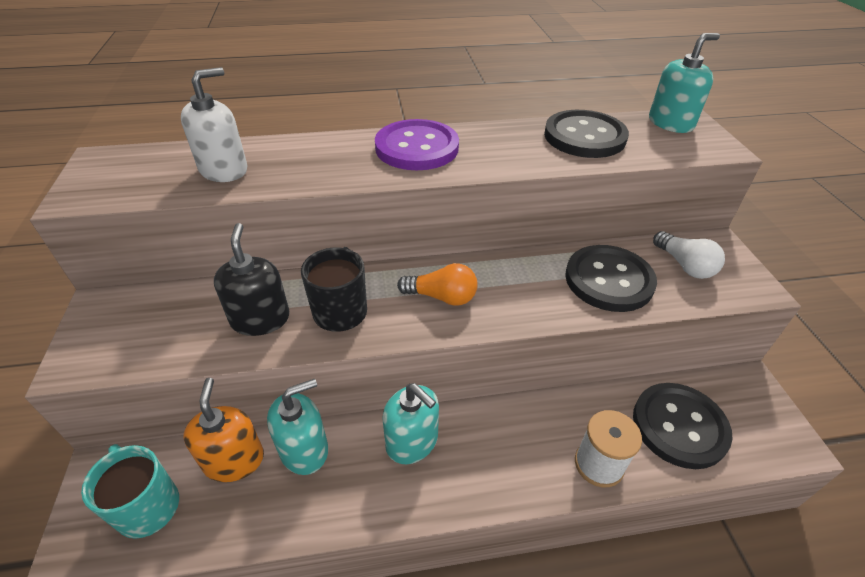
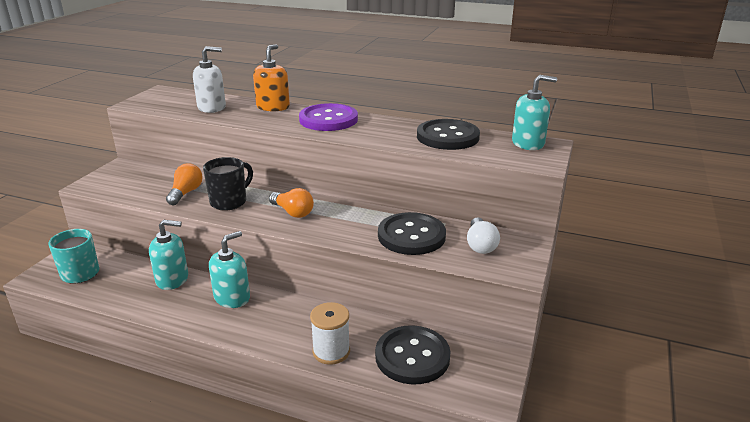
camera: 30 degrees right, 15 degrees down
orange soap dispenser [183,378,264,482] -> orange soap dispenser moved to [253,44,290,112]
black soap dispenser [214,223,290,336] -> orange light bulb [166,163,203,205]
turquoise soap dispenser [382,383,439,464] -> turquoise soap dispenser turned 120 degrees counterclockwise [209,231,250,308]

